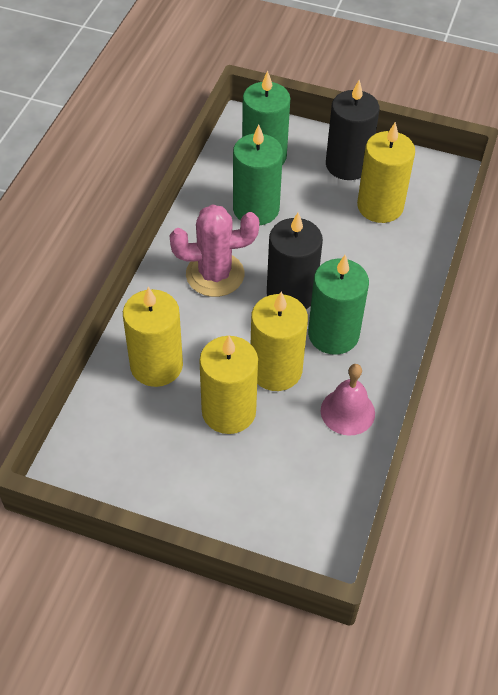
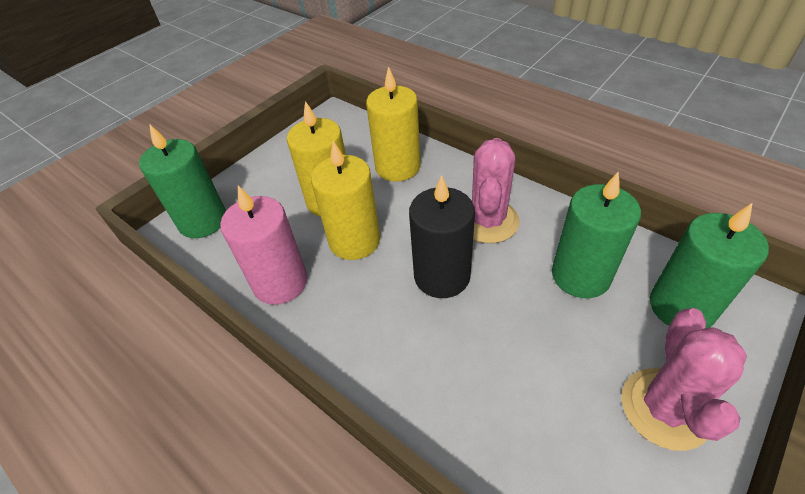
camera: 115 degrees right, 5 degrees down
green candle [308,255,369,355] -> green candle moved to [139,124,226,238]
pink bell [321,364,375,436] -> pink candle [220,185,307,305]
black candle [326,80,379,180] -> pink cactus [621,308,747,451]
yellow candle [357,122,415,223] -> none

